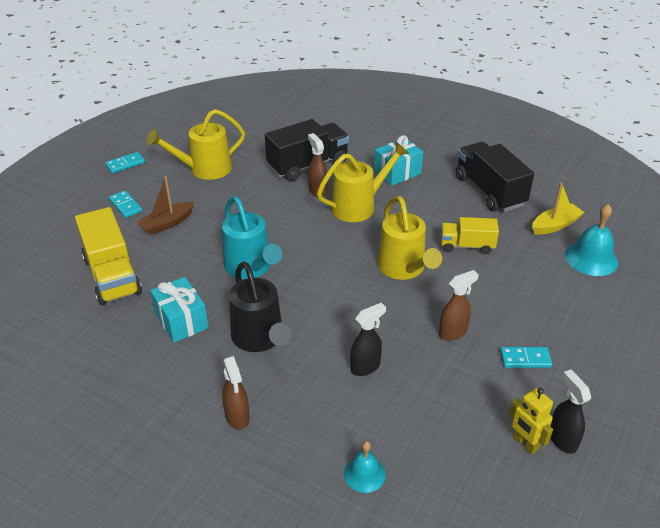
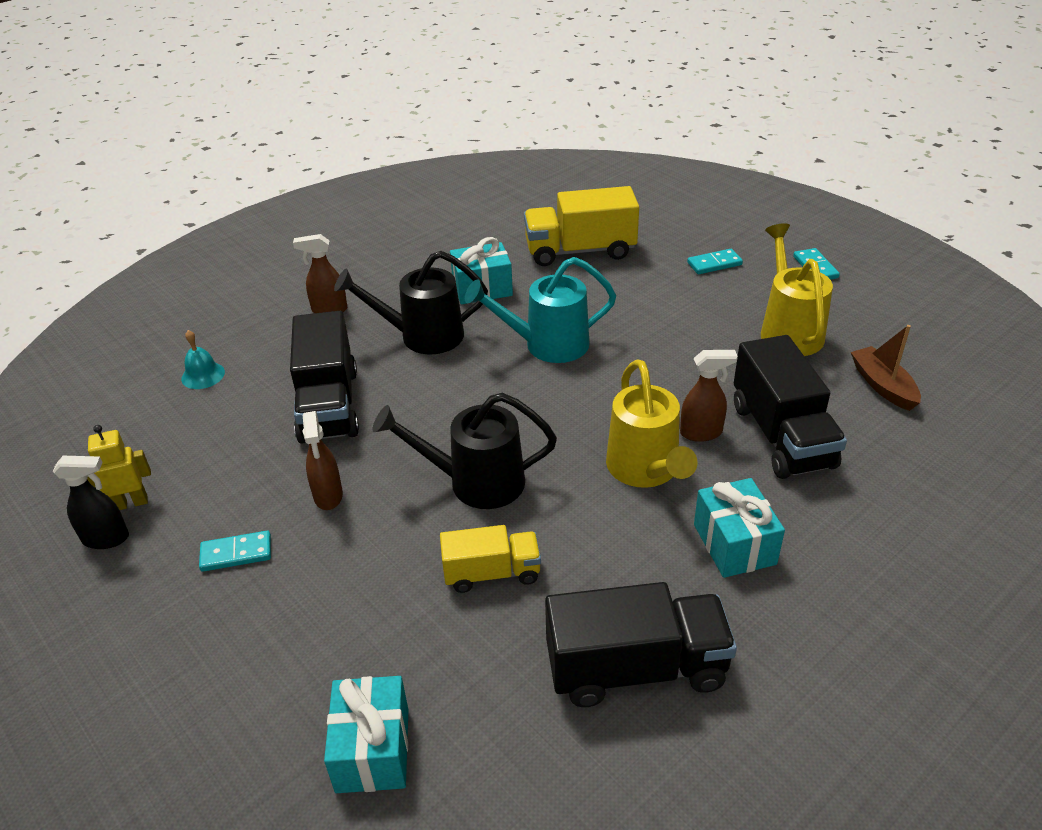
camera: 110 degrees right, 0 degrees up
brown boat [137,176,194,235] -> brown boat moved to [851,325,921,411]
black spray bottle [350,303,386,376] -> black truck [290,311,359,444]
yellow watering can [377,196,442,280] -> black watering can [372,393,557,509]
yellow truck [440,217,499,254] -> yellow truck turned 60 degrees clockwise [440,525,541,593]
turquoise domino [500,347,552,368] -> turquoise domino turned 60 degrees clockwise [199,531,271,572]
yellow boat [532,183,584,235] -> none
turquoise bell [565,204,618,276] -> turquoise gift [324,676,409,793]

